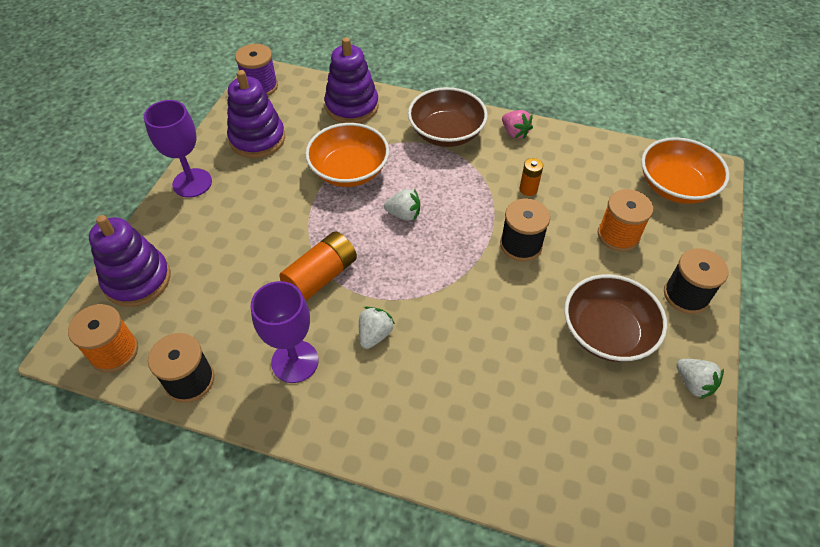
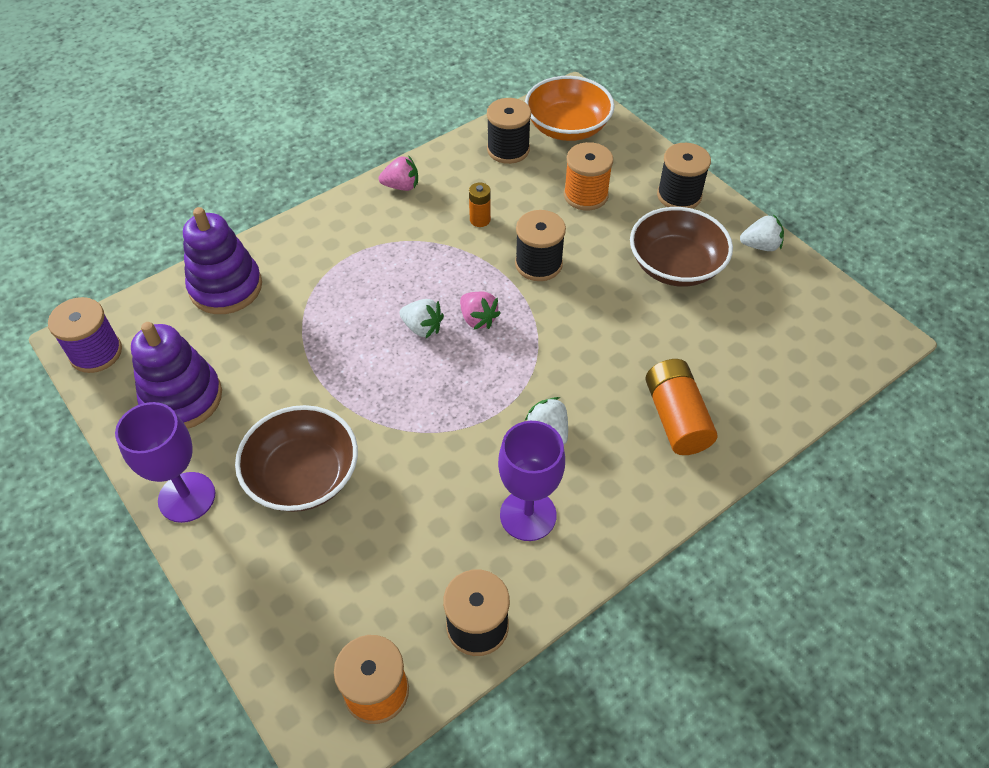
camera: 55 degrees left, 0 degrees up
purple stacking toy [89,215,170,307] -> none
orange battery [279,231,357,301] -> orange battery moved to [645,359,717,455]
orange bowl [305,123,389,187] -> none
white strawberry [384,189,420,221] -> white strawberry turned 75 degrees clockwise [399,299,444,338]
brown bowl [408,87,488,147] -> brown bowl moved to [235,405,358,512]
none -> pink strawberry [460,292,501,330]
none -> black spool [487,98,531,164]

